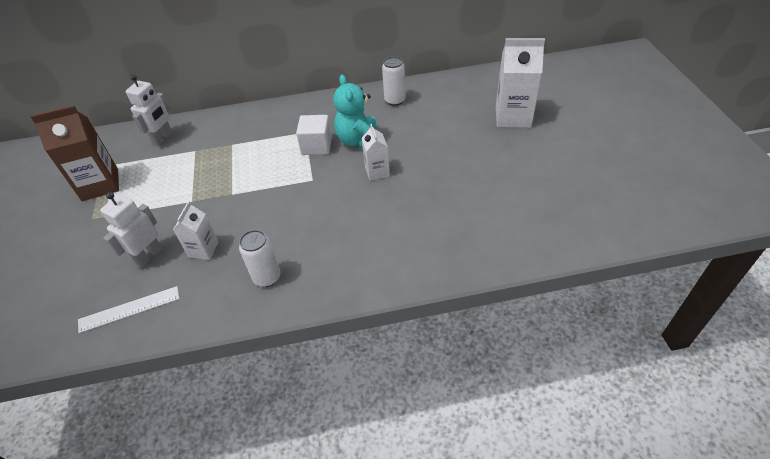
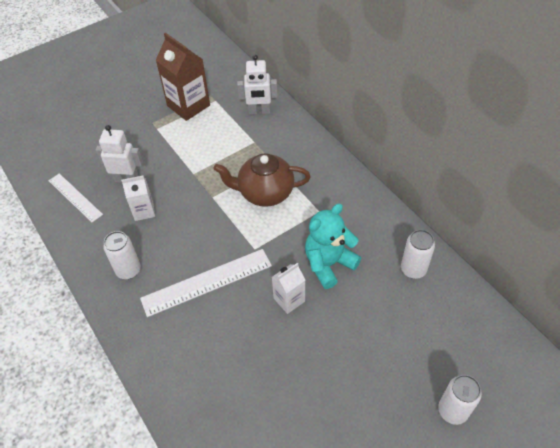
camera: 65 degrees right, 5 degrees up
white cube [296,115,332,155] -> none
white carton [496,38,545,128] -> white can [438,375,482,425]
none -> white ruler [140,249,272,317]
none -> brown teapot [213,153,311,207]

